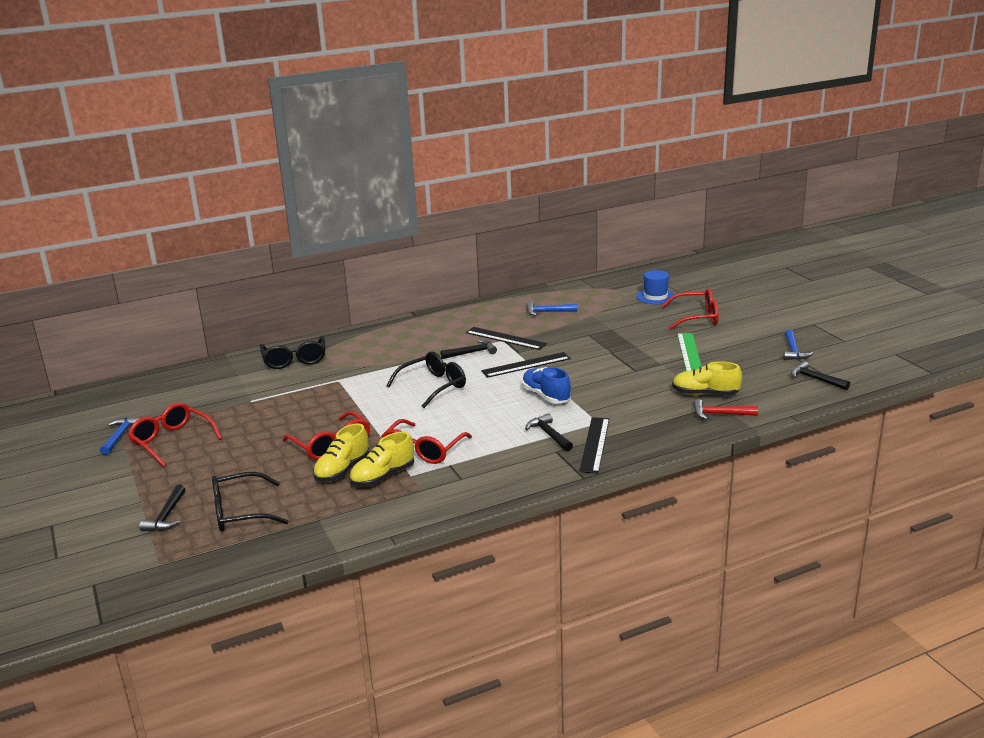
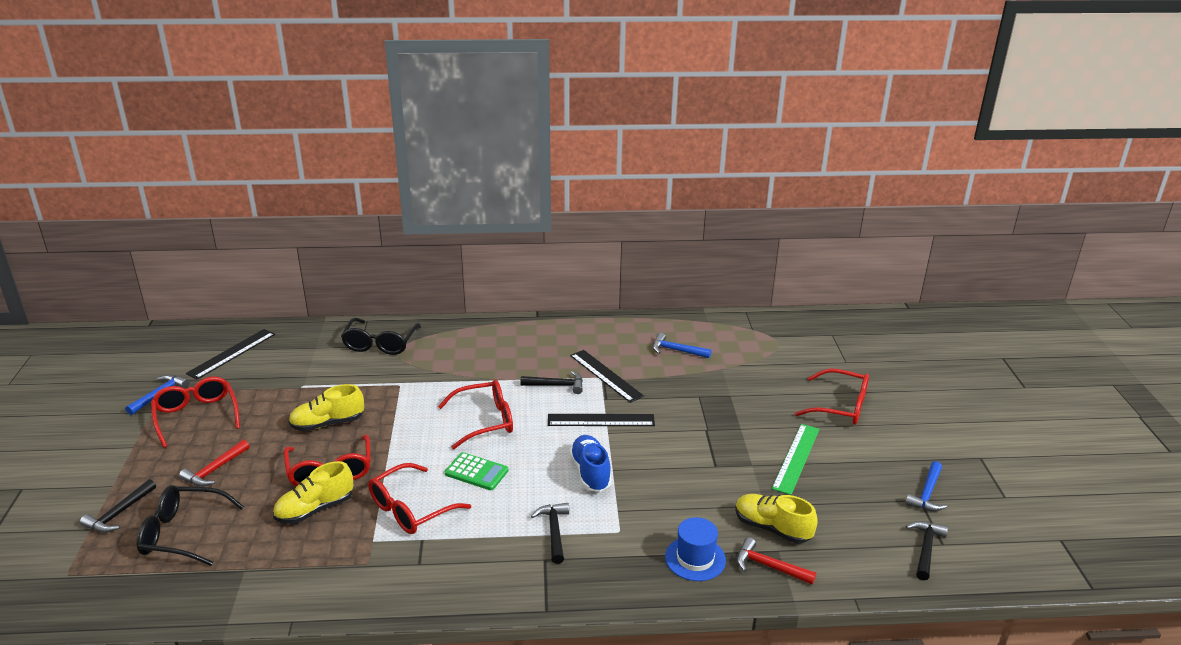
camera: 20 degrees right, 5 degrees up
yellow shoe [349,432,414,487] -> yellow shoe moved to [288,384,364,431]
black glasses [386,351,466,408] -> red glasses [438,380,513,449]
black ruler [579,417,609,474] -> black ruler moved to [186,329,275,380]
blue hat [636,270,675,304] -> blue hat moved to [665,517,726,581]
black hammer [791,361,850,390] -> black hammer turned 45 degrees clockwise [906,521,948,581]
none -> red hammer [179,439,250,487]
none -> green calculator [445,452,508,490]

